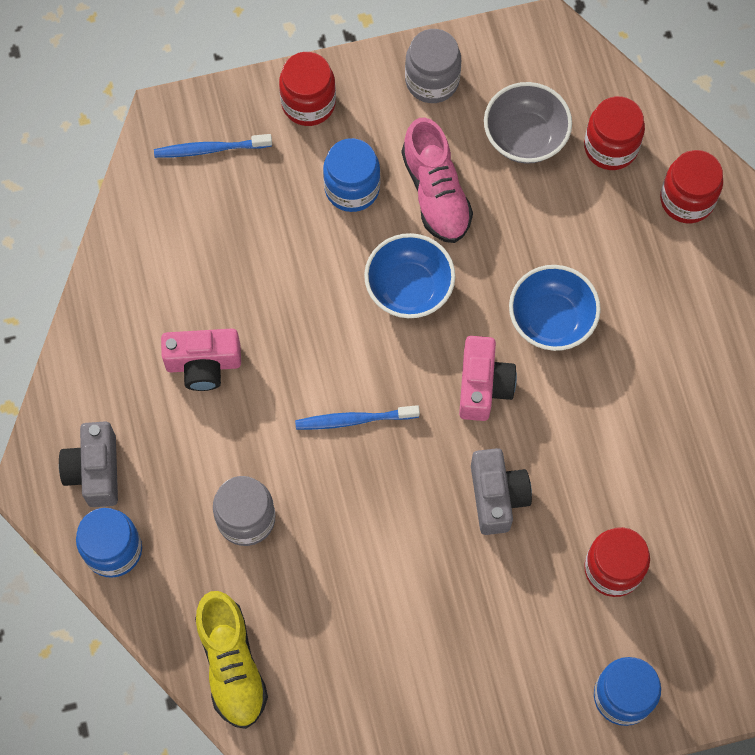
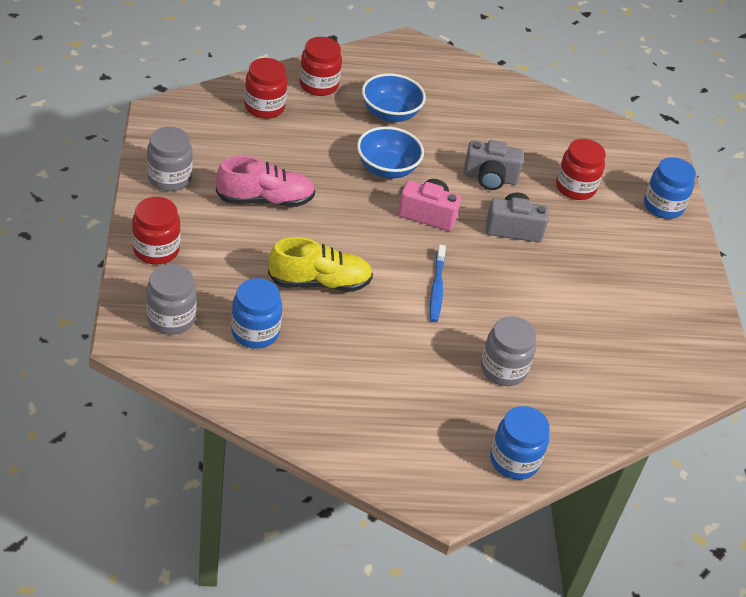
camera: 85 degrees left, 25 degrees down
grey camera [59,421,118,507] -> grey camera moved to [463,140,524,190]
blue toothbrush [154,134,272,158] -> grey jar [146,264,197,335]
pink camera [161,329,241,391] -> none
yellow shoe [195,591,268,729] -> yellow shoe moved to [268,237,373,292]
blue jar [323,138,380,212] -> blue jar moved to [231,278,282,349]
blue bowl [364,233,455,318] -> blue bowl moved to [362,73,426,122]
grey bowl [484,82,572,164] -> none

